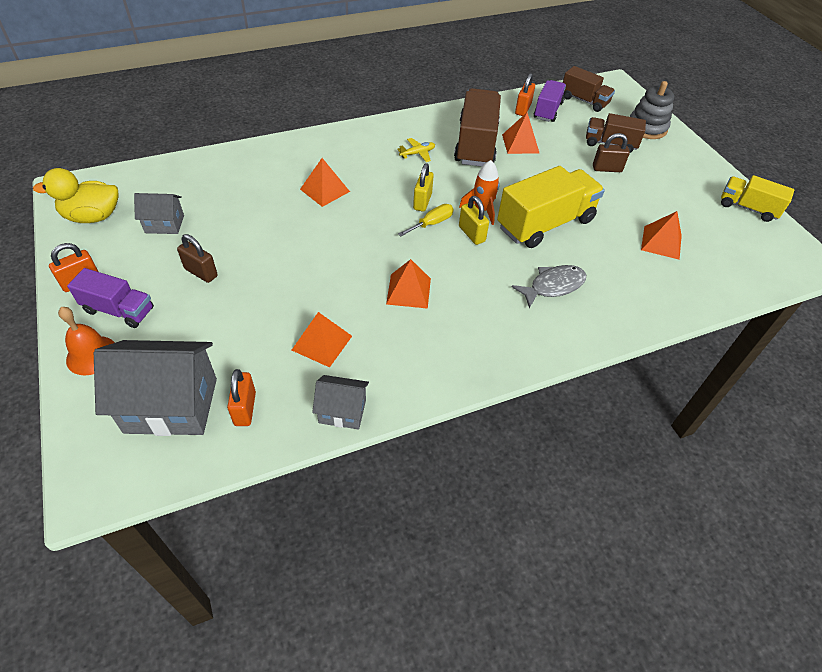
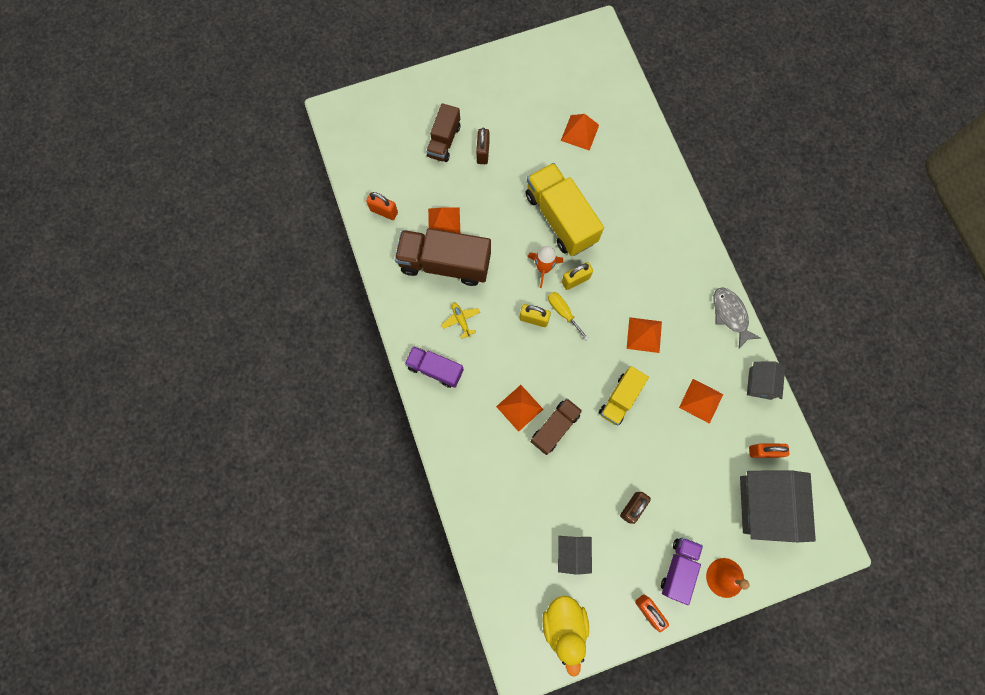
camera: 85 degrees left, 25 degrees up
grey fish [511,265,586,308] -> grey fish moved to [713,287,761,349]
purple truck [534,80,566,122] -> purple truck moved to [405,346,464,388]
brown truck [563,66,615,112] -> brown truck moved to [530,398,582,455]
grey stacking toy [630,81,674,139] -> none
yellow truck [721,175,794,222] -> yellow truck moved to [599,366,649,425]

